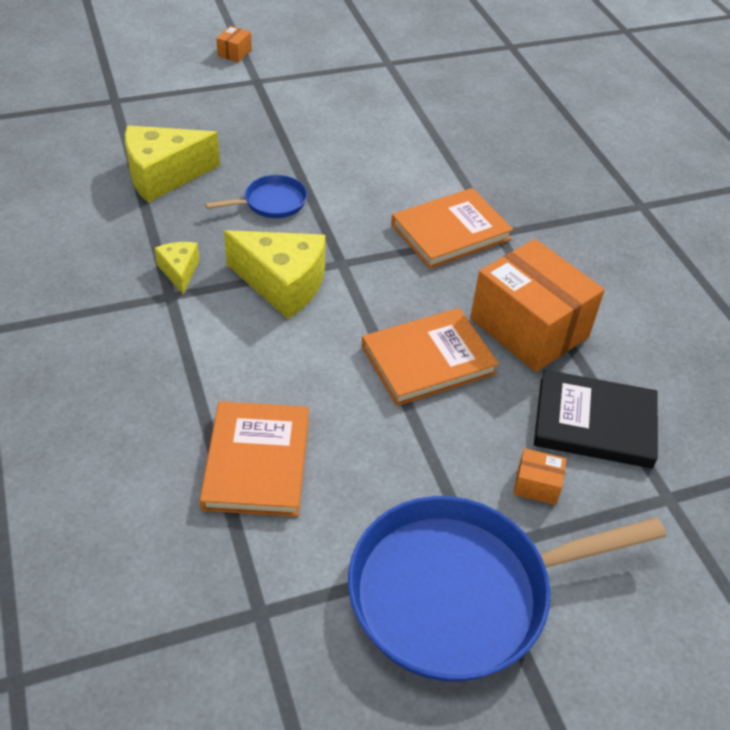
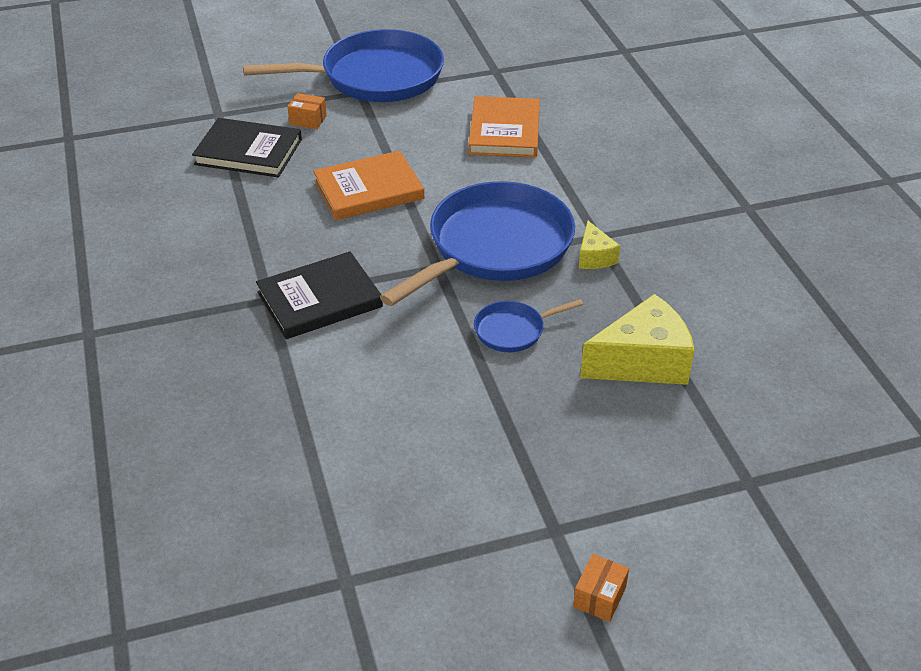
camera: 175 degrees left, 5 degrees down
yellow cheese [224,230,326,319] -> blue pan [380,181,575,306]
orange book [391,188,513,269] -> black book [256,251,383,339]
orange box [470,239,605,372] -> none

